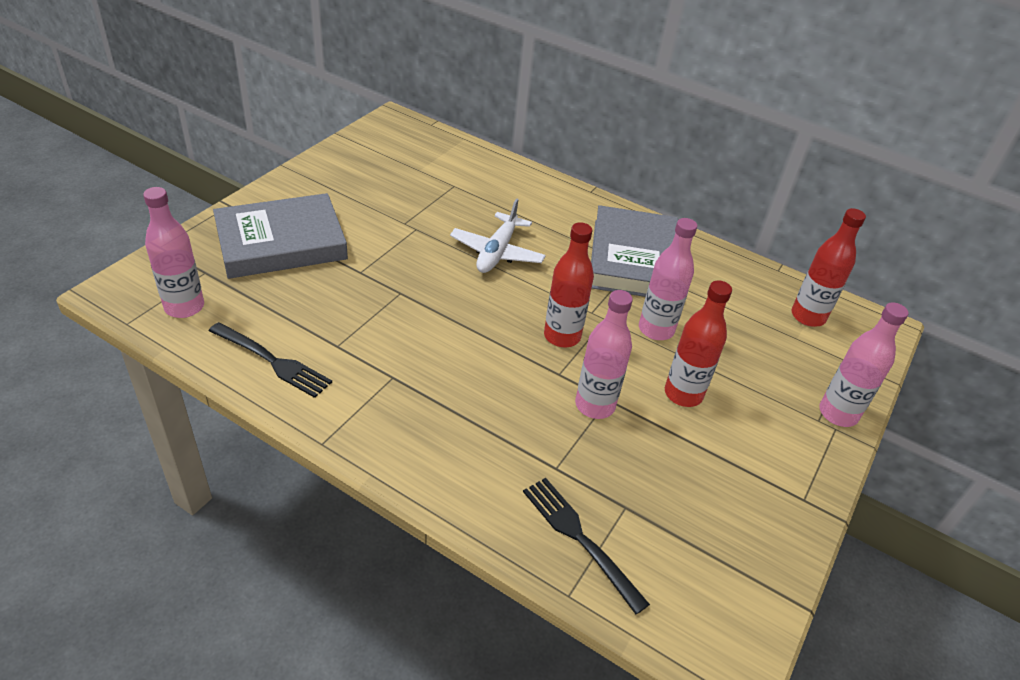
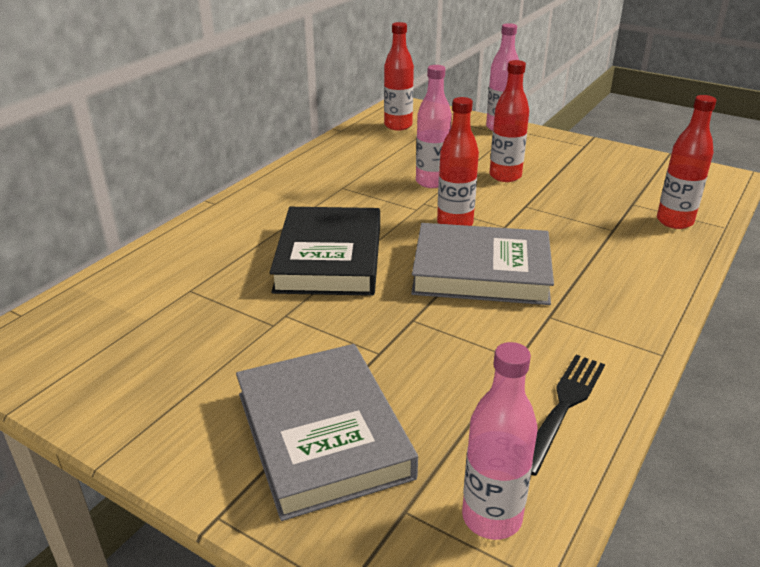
camera: 85 degrees left, 10 degrees down
white plane [450,198,546,273] -> black book [270,207,380,296]
black fork [523,478,650,615] -> red bottle [657,95,717,229]
pink bottle [575,290,633,419] -> none
grey book [591,205,678,297] -> grey book moved to [411,223,554,305]

